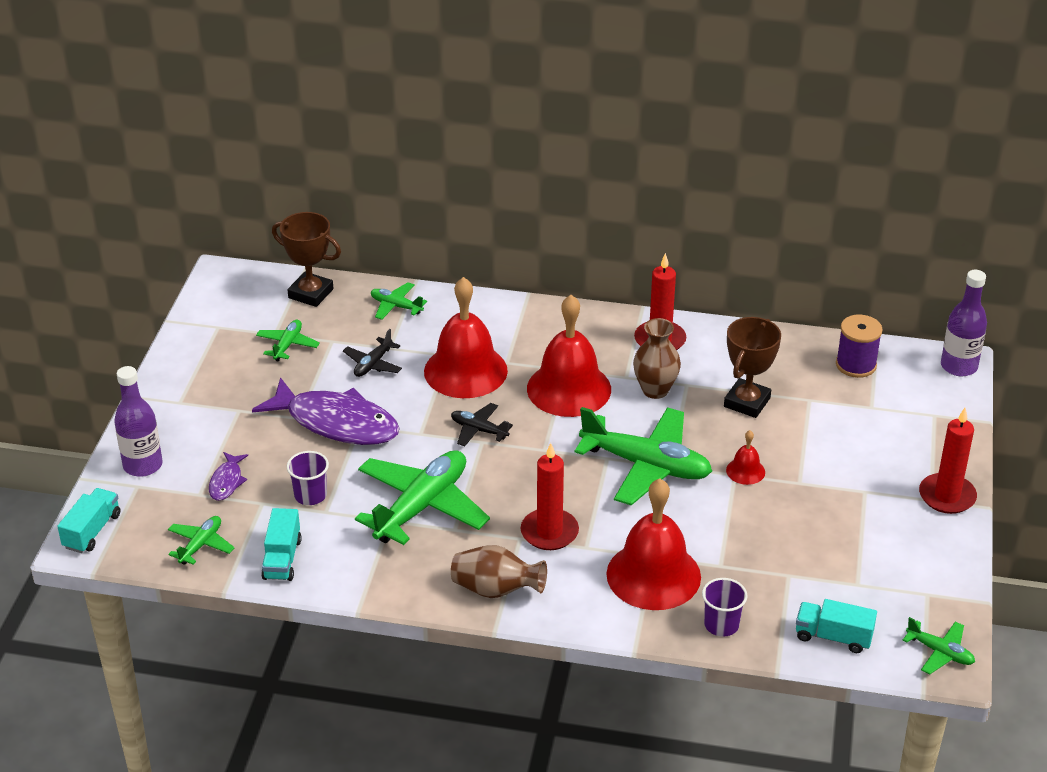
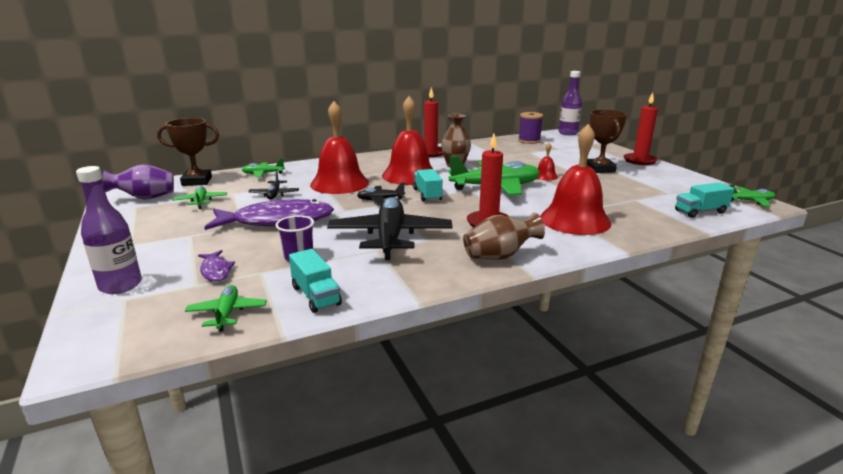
camera: 35 degrees left, 15 degrees down
turquoise truck [57,488,121,553] -> turquoise truck moved to [413,169,443,202]
green plane [355,450,490,545] -> black plane [327,197,452,260]
purple cup [702,578,747,637] -> none
brown trophy [724,317,781,418] -> brown trophy moved to [587,110,627,173]
none -> purple vase [103,164,174,200]

